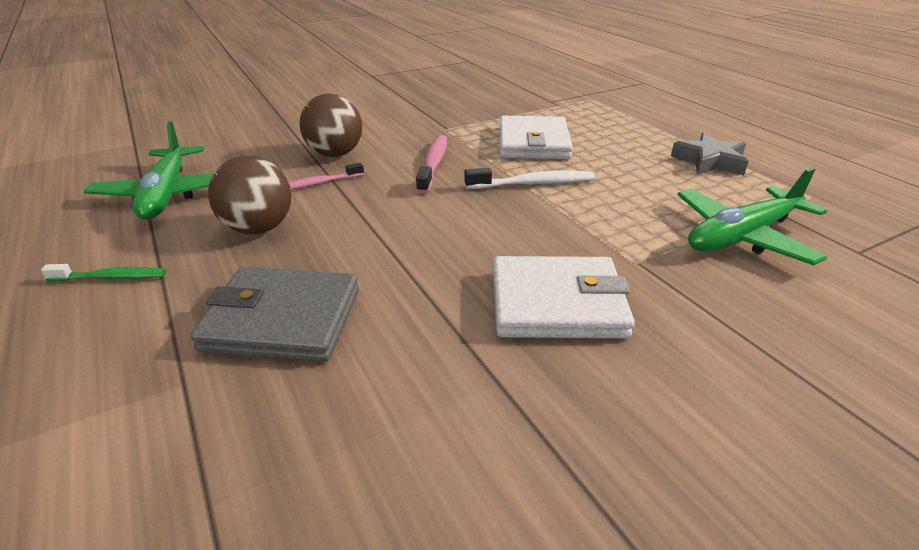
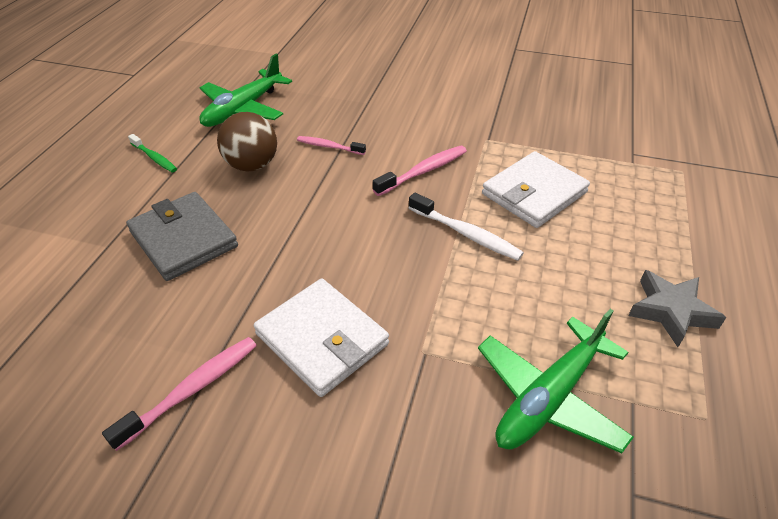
camera: 45 degrees right, 10 degrees up
brown ball [299,94,362,157] -> none
green plane [677,168,827,265] -> green plane turned 60 degrees counterclockwise [478,309,634,453]
none -> pink toothbrush [102,337,257,451]

